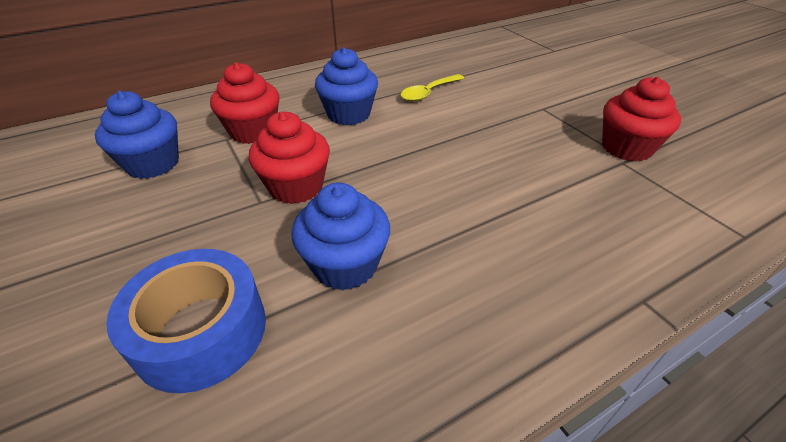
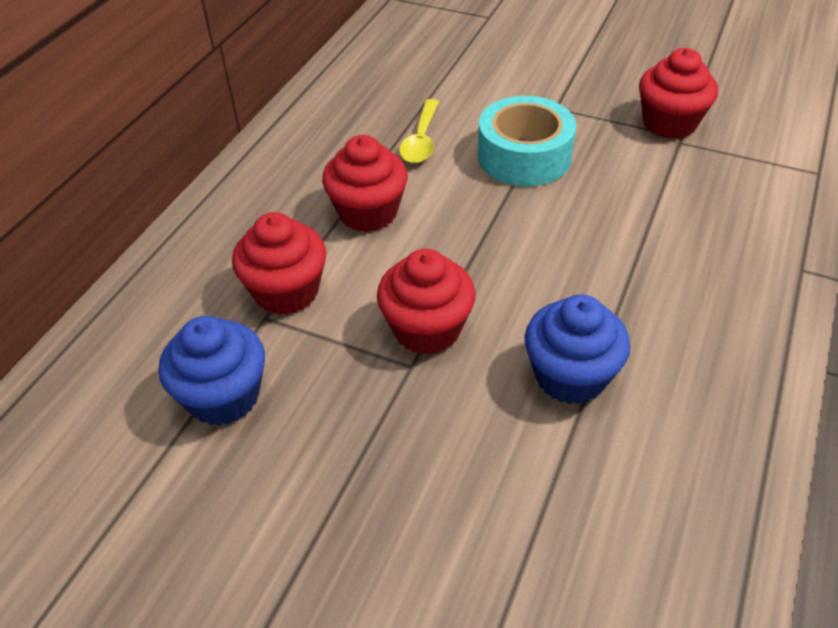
camera: 35 degrees left, 5 degrees up
blue tape [106,249,266,393] -> none
blue cupcake [315,47,378,125] -> red cupcake [322,135,408,232]
none -> turquoise tape [478,96,576,186]

